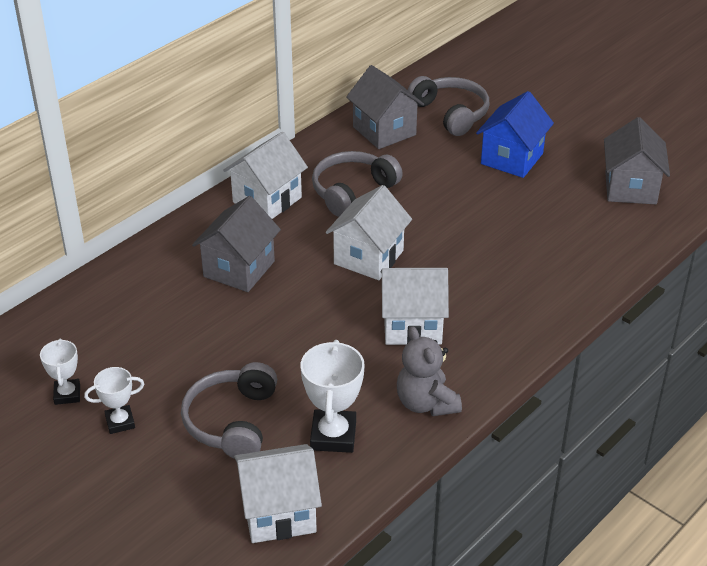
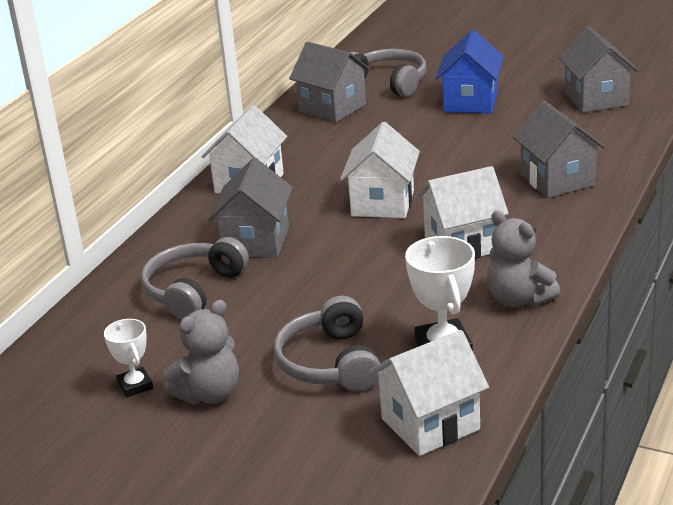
camera: 15 degrees left, 10 degrees down
white trophy [84,367,144,434] -> grey teddy bear [164,300,239,404]
grey headphones [312,151,403,217] -> grey headphones moved to [141,237,249,320]
none -> grey house [513,101,605,198]

